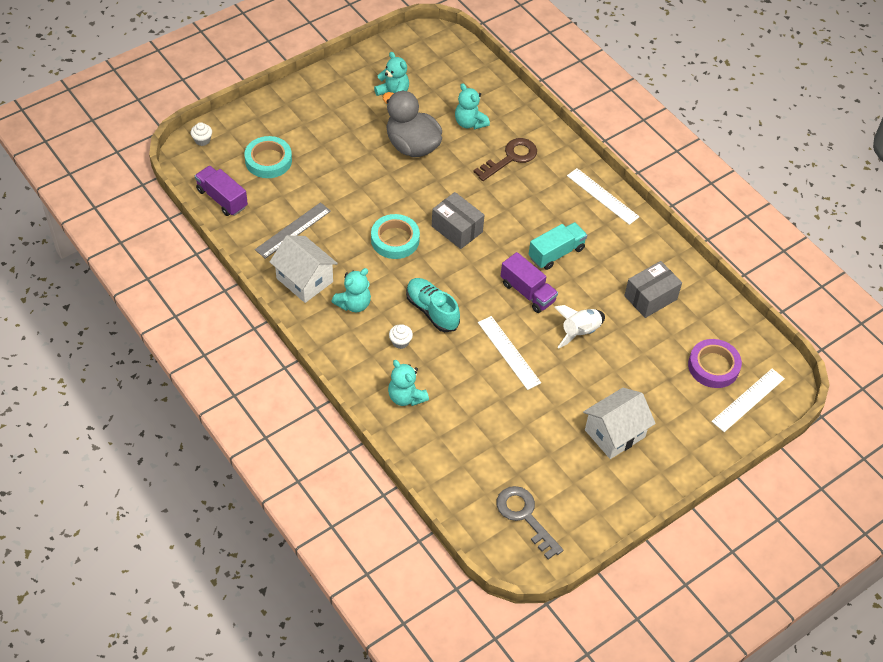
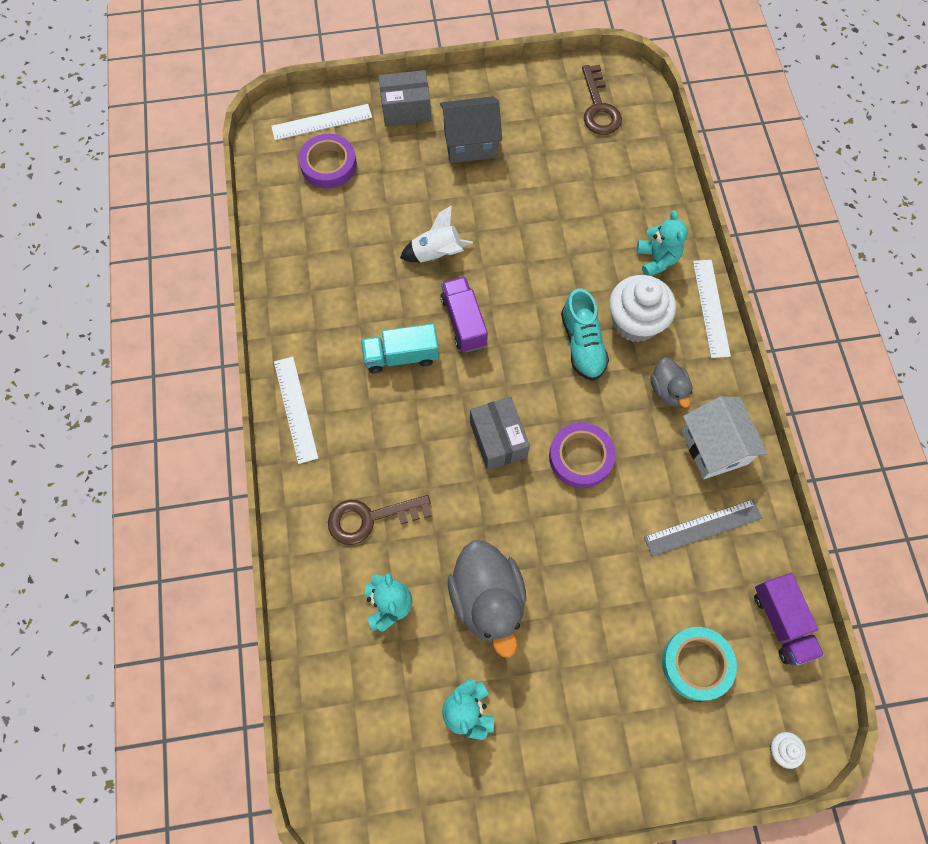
camera: 150 degrees left, 15 degrees up
turquoise teddy bear [331,268,371,312] -> grey duck [651,357,693,408]
turquoise tape [371,214,420,259] -> purple tape [549,422,616,488]
white cupcake [389,324,413,349] -> white cupcake [609,275,676,342], size x2.29
white ruler [478,316,541,390] -> white ruler moved to [693,260,731,358]
grey key [497,486,563,560] -> brown key [582,65,622,135]
white house [583,388,656,459] -> grey house [440,96,502,163]
grey box [624,261,682,318] -> grey box moved to [379,70,431,126]

